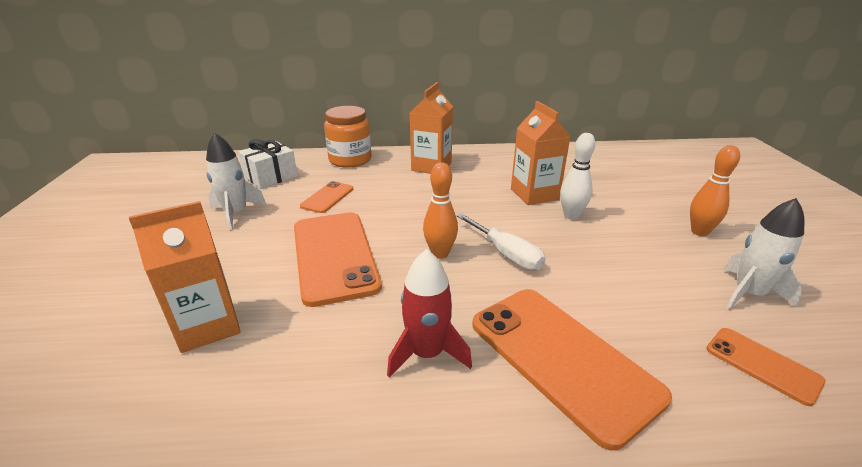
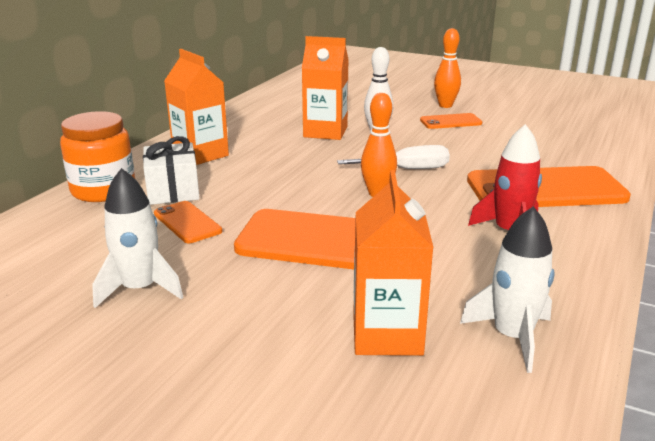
camera: 60 degrees left, 5 degrees down
white gift [238,139,298,189] -> white gift moved to [143,136,200,205]
orange phone [706,328,826,406] -> orange phone moved to [420,113,482,129]
white rocket [724,198,804,310] -> white rocket moved to [460,206,555,373]

